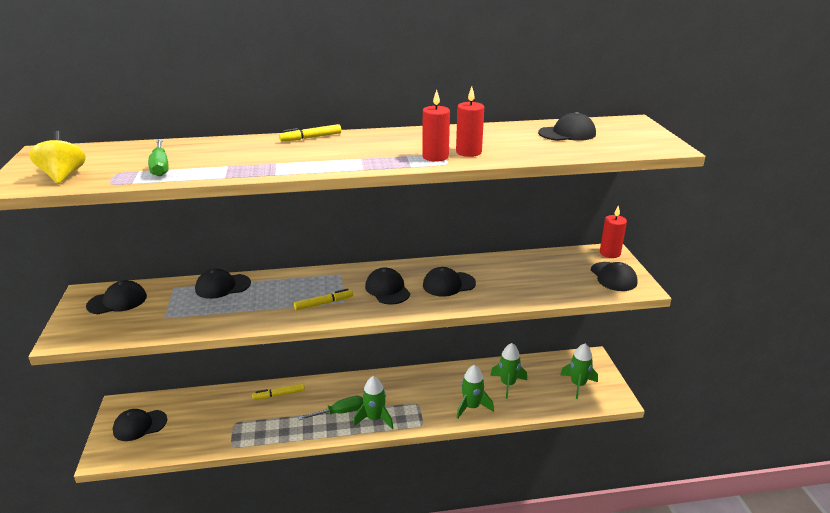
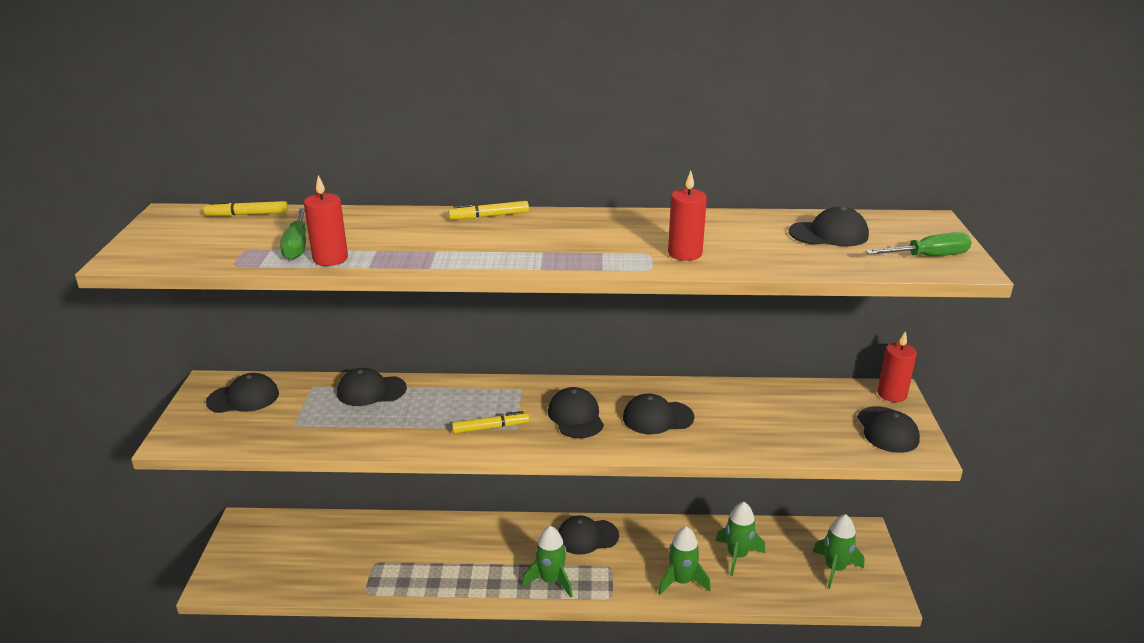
camera: 10 degrees right, 0 degrees up
yellow spinning top [29,131,86,184] -> none
black cap [113,409,167,441] -> black cap moved to [558,515,619,554]
yellow marker [252,383,305,400] -> yellow marker moved to [204,201,288,216]
green screwdriver [298,396,363,420] -> green screwdriver moved to [865,232,972,256]
red candle [422,90,450,162] -> red candle moved to [304,175,348,266]

